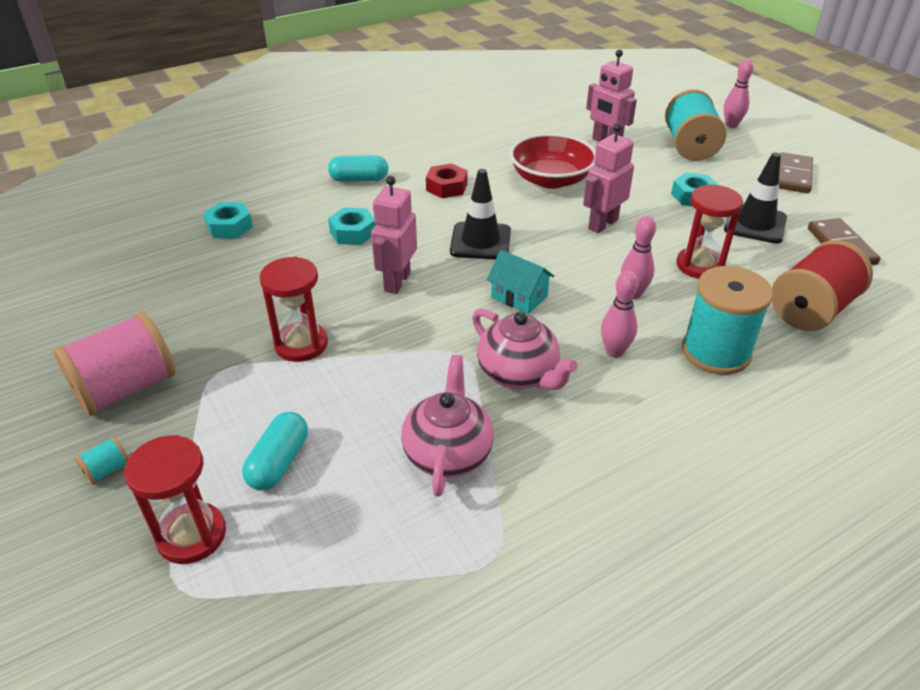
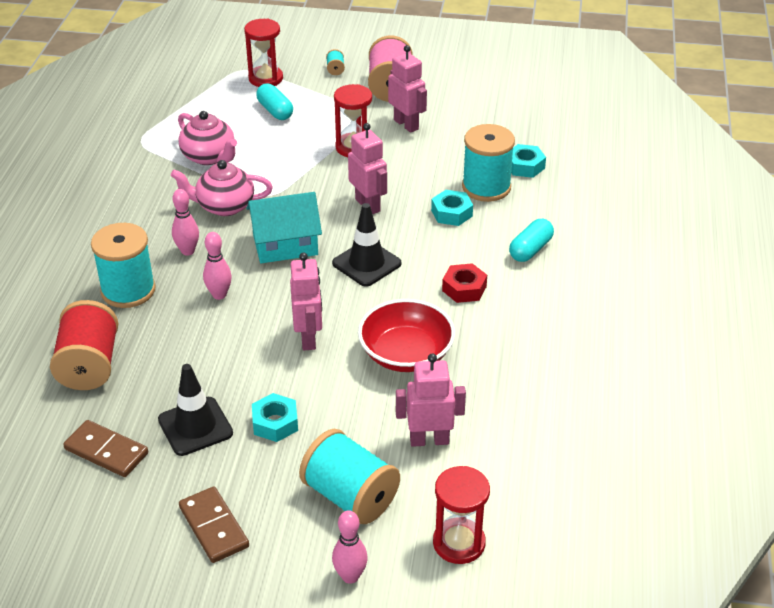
camera: 130 degrees right, 0 degrees up
turquoise house [487,250,554,314] -> turquoise house [247,192,322,263], size x1.56
red hourglass [676,184,743,279] -> red hourglass moved to [433,466,490,564]
none -> pink robot [388,45,427,133]
none -> turquoise spool [462,124,515,202]

